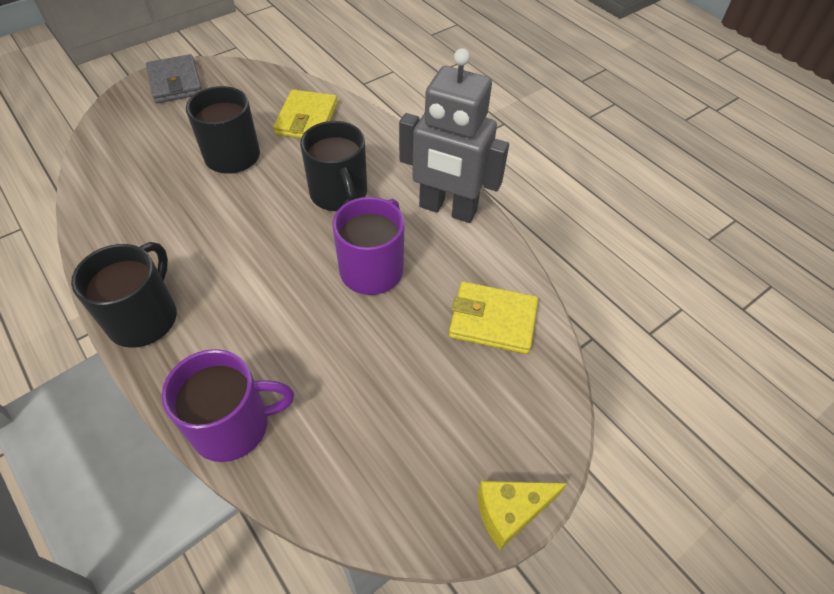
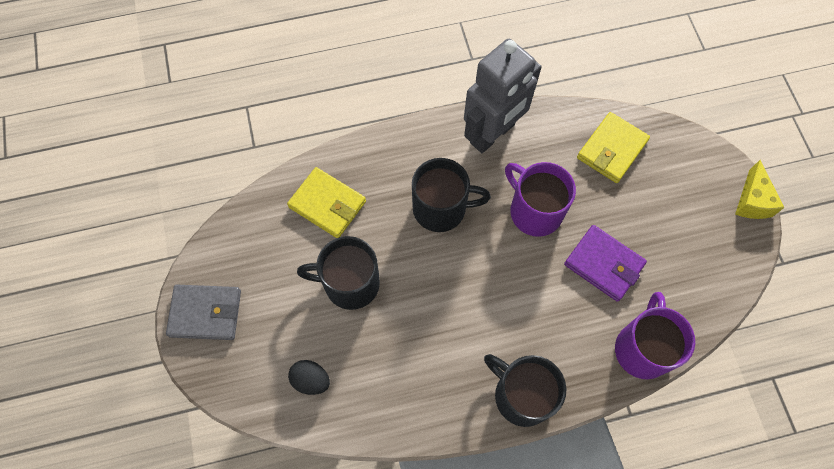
camera: 65 degrees left, 15 degrees up
none -> black egg [288,360,330,395]
none -> purple wallet [564,225,647,302]

